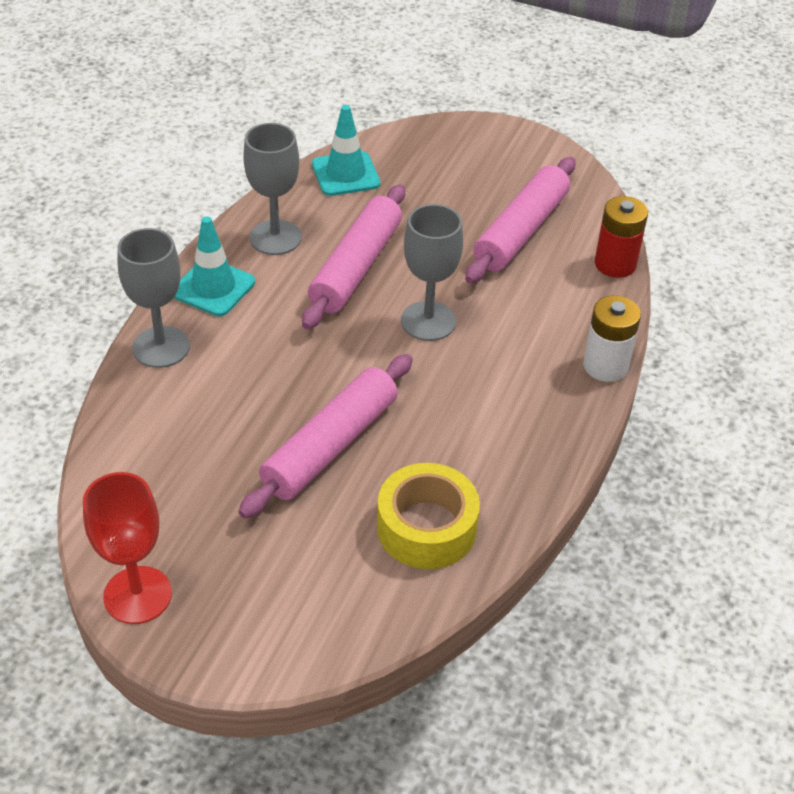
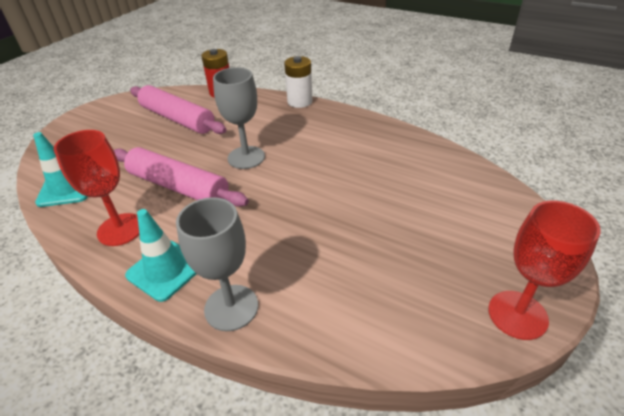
camera: 80 degrees left, 5 degrees down
pink rolling pin [238,354,413,518] -> none
grey goblet [243,123,302,255] -> red goblet [54,130,139,246]
yellow tape [377,463,480,569] -> none

